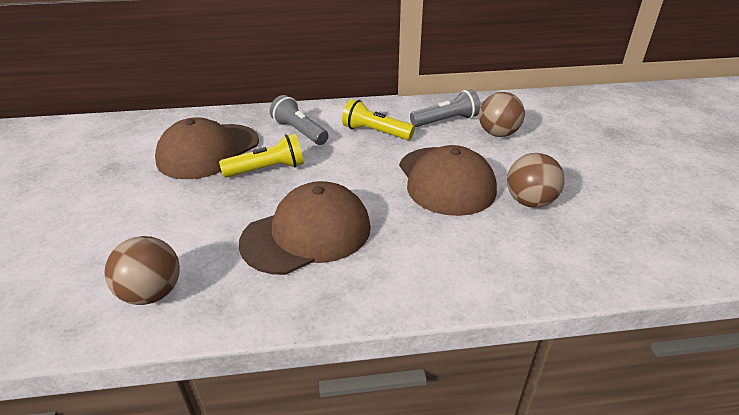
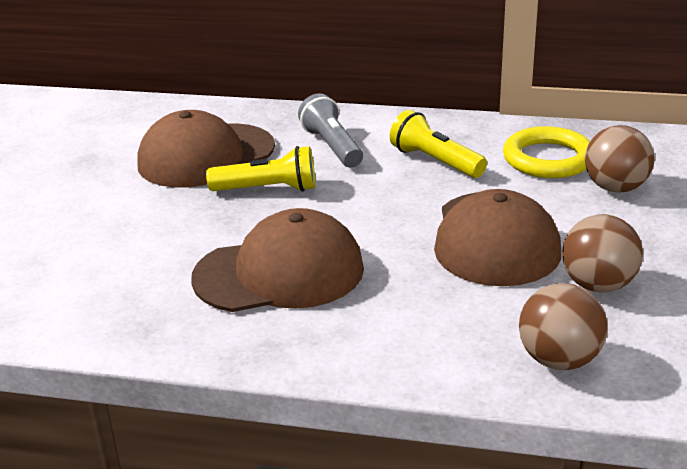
camera: 20 degrees right, 5 degrees down
brown ball [104,236,180,305] -> brown ball moved to [519,283,608,370]
grey flashlight [410,89,481,127] -> yellow ring [503,126,590,178]

